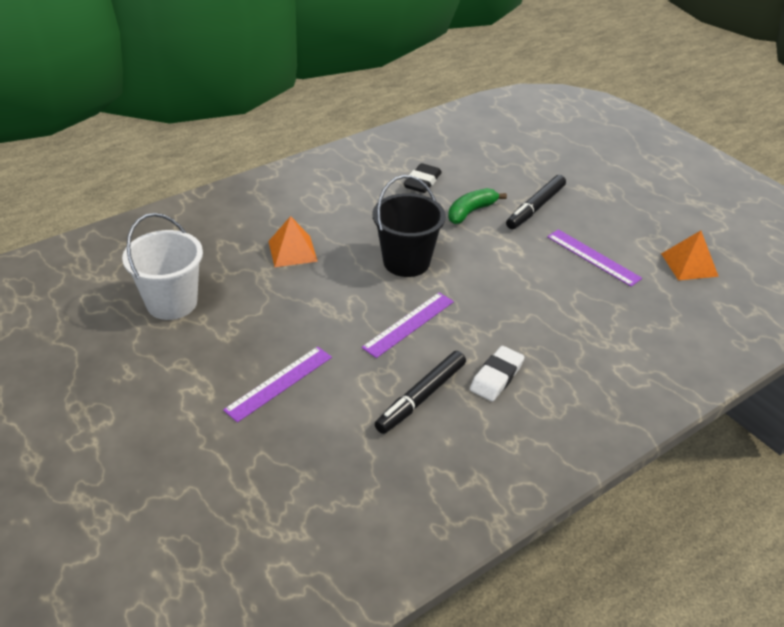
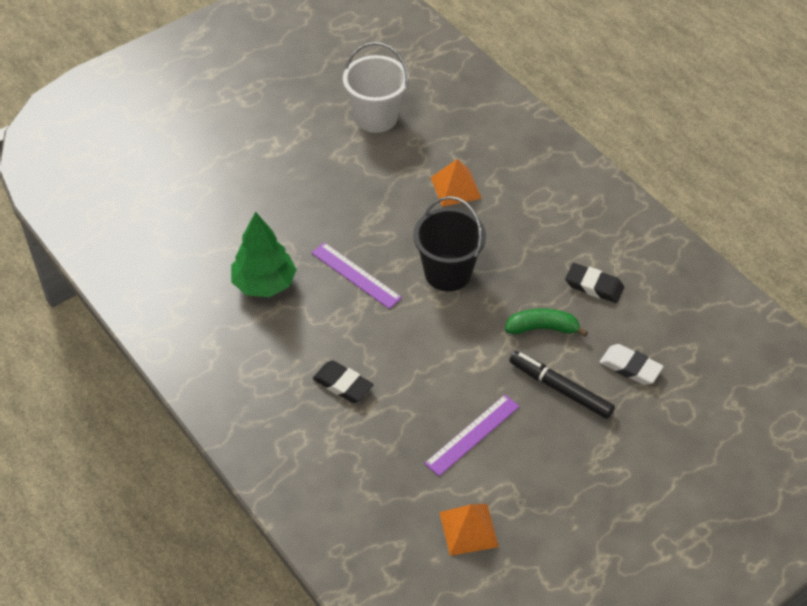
camera: 90 degrees right, 10 degrees up
purple ruler [223,346,332,423] -> none
black marker [375,351,466,434] -> green tree [231,212,297,297]
green banana [448,188,507,224] -> green banana turned 45 degrees counterclockwise [505,308,588,337]
white eraser [470,346,524,401] -> white eraser moved to [600,344,664,385]
none -> black eraser [313,360,374,403]

